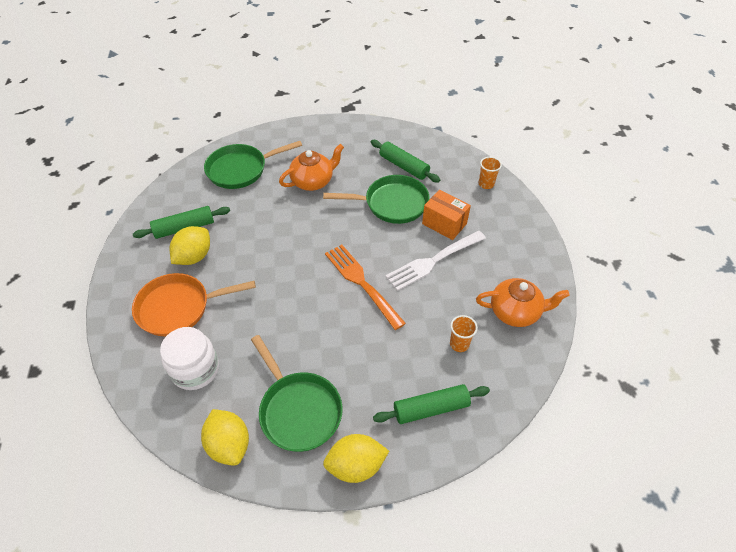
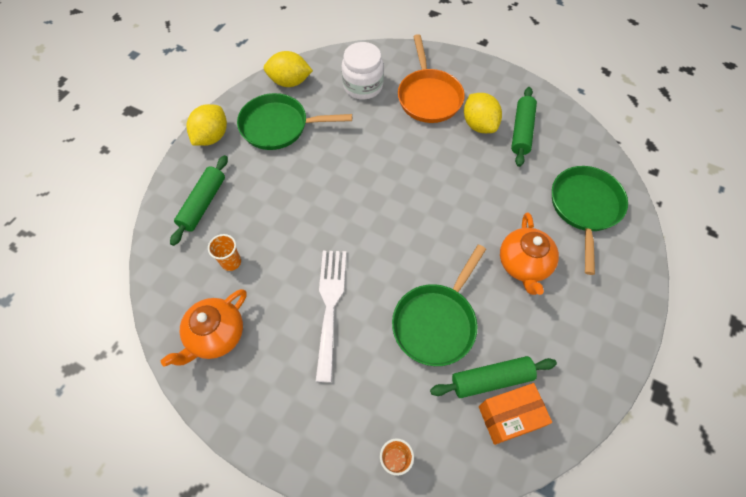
camera: 125 degrees right, 10 degrees up
orange pan [132,273,256,336] -> orange pan turned 150 degrees clockwise [398,34,465,123]
orange fork [325,245,406,330] -> none
orange box [422,189,471,240] -> orange box moved to [479,383,552,445]

